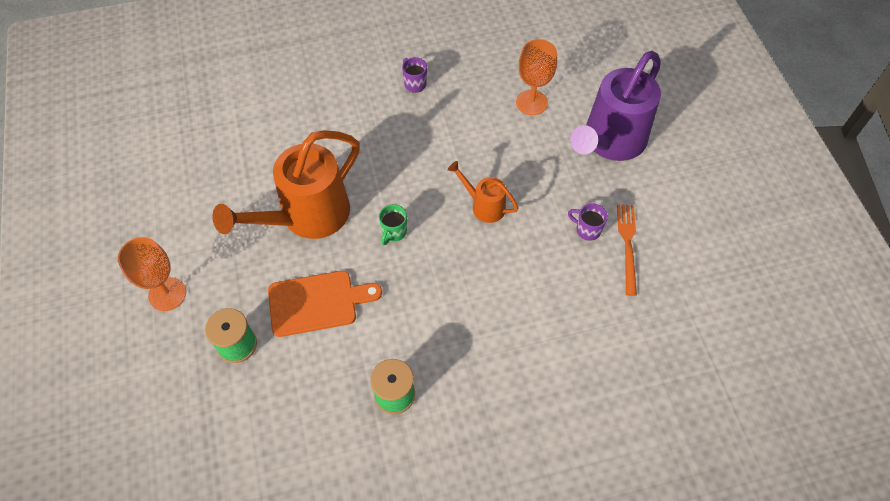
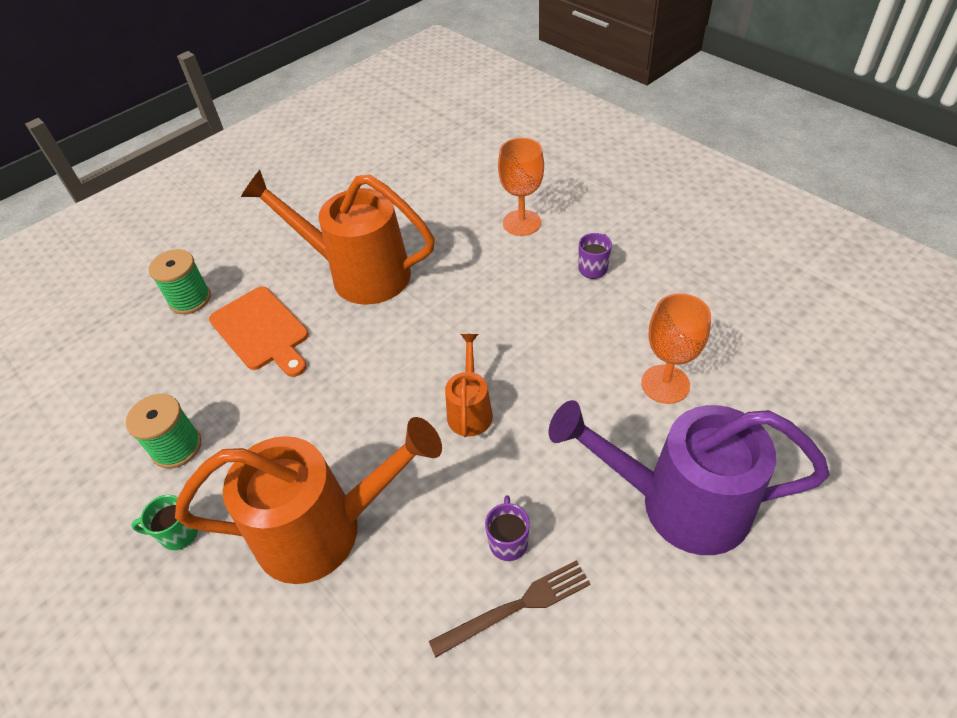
camera: 65 degrees right, 10 degrees down
orange goblet [118,237,186,311] -> orange goblet moved to [498,138,544,236]
green mug [379,204,407,245] -> green mug moved to [131,495,198,550]
orange fork [617,204,637,296] -> brown fork [429,561,591,657]
none -> orange watering can [175,417,442,584]

